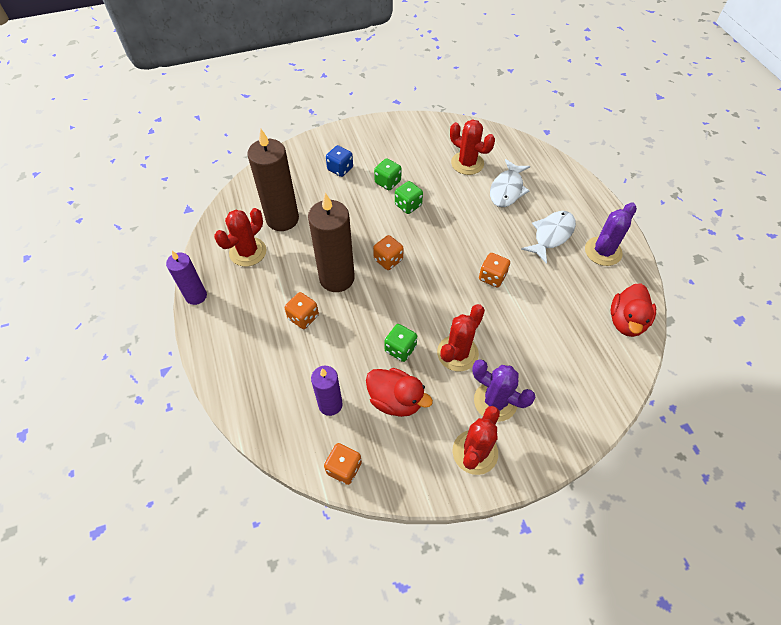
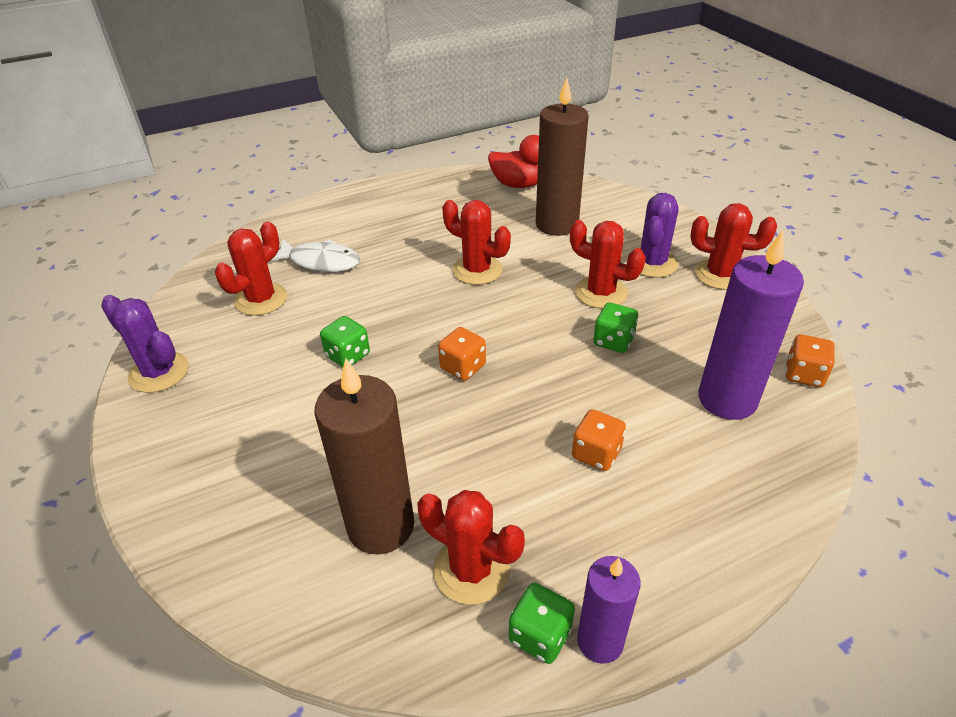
camera: 95 degrees left, 15 degrees down
brown candle [308,193,355,292] -> brown candle moved to [536,77,589,236]
purple candle [311,366,343,416] -> purple candle [699,231,804,420], size x1.68
blue dice [326,145,353,177] -> none
red duck [366,368,433,417] -> none
green dice [374,158,402,190] -> green dice moved to [509,583,575,664]
orange dice [479,253,510,288] -> red cactus [442,200,511,285]
white fish [521,211,576,264] -> none
purple cactus [585,202,637,266] -> purple cactus moved to [101,295,189,393]

